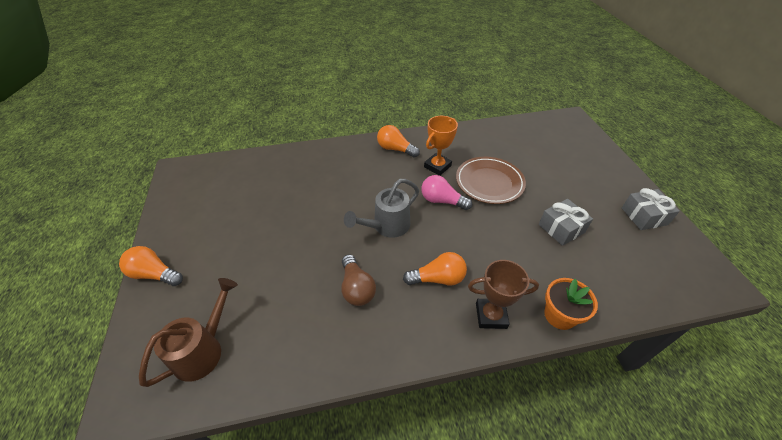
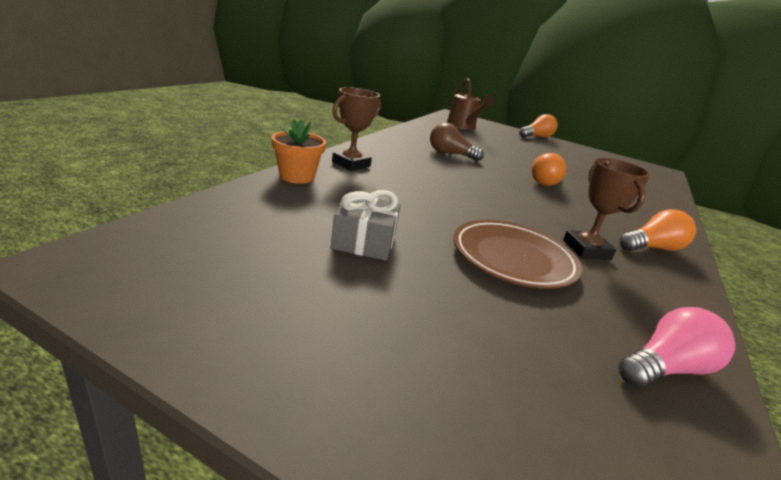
camera: 125 degrees right, 20 degrees down
grey watering can [344,179,419,238] -> none
orange light bulb [403,252,467,285] -> orange light bulb moved to [532,153,566,186]
pink light bulb [421,175,472,210] -> pink light bulb moved to [618,307,735,388]
orange trophy [424,116,458,176] -> brown trophy [563,157,651,260]
grey gift [622,188,680,230] -> none

